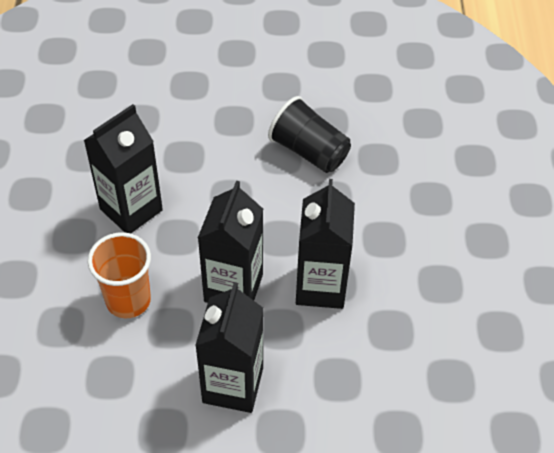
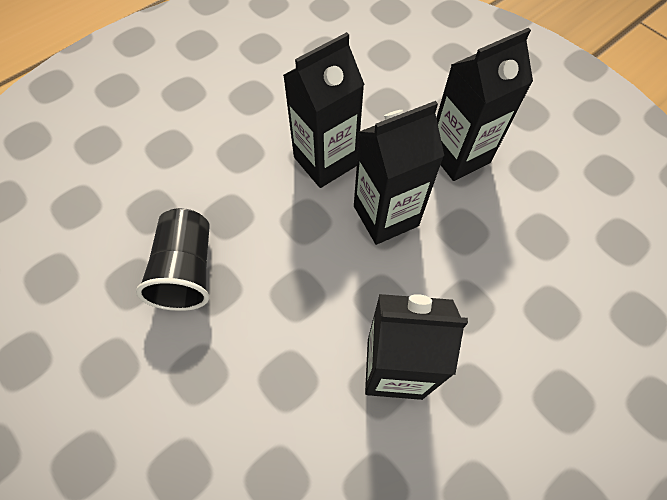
camera: 130 degrees left, 10 degrees up
orange cup [88,232,151,318] -> none

